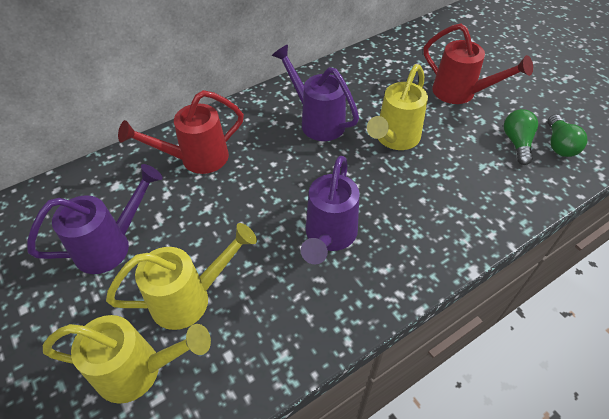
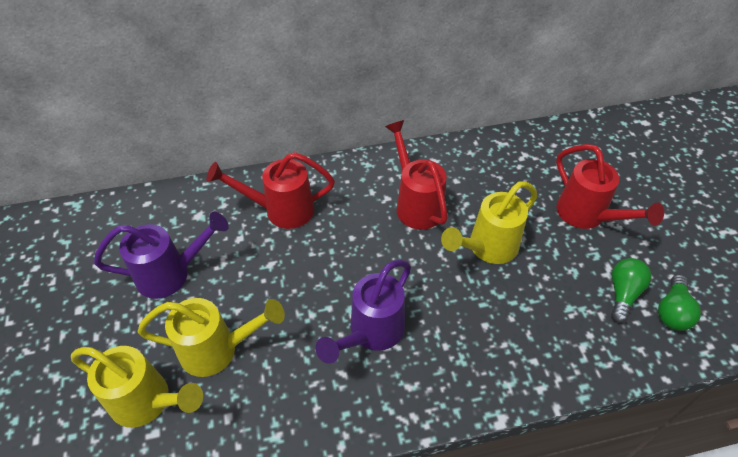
camera: 20 degrees right, 0 degrees up
purple watering can [272,45,359,141] -> red watering can [385,120,448,230]

